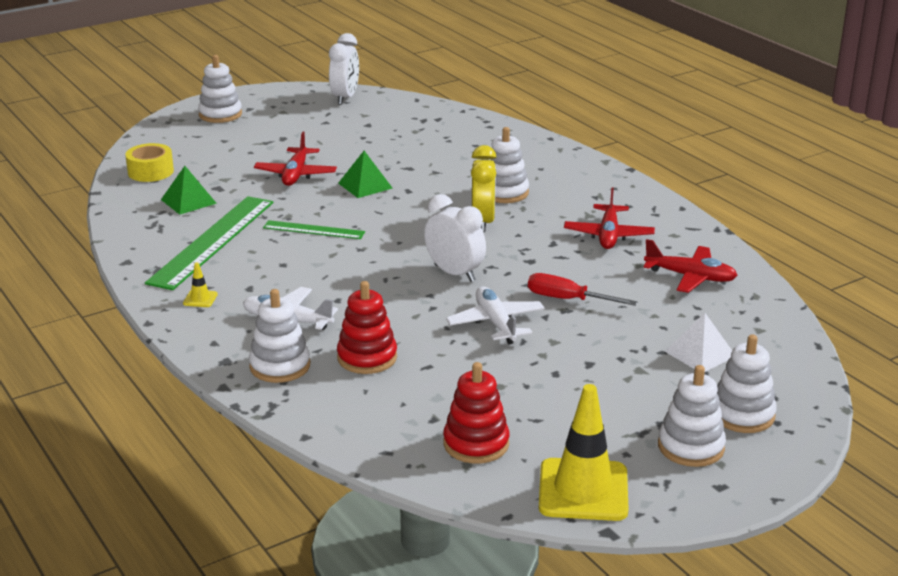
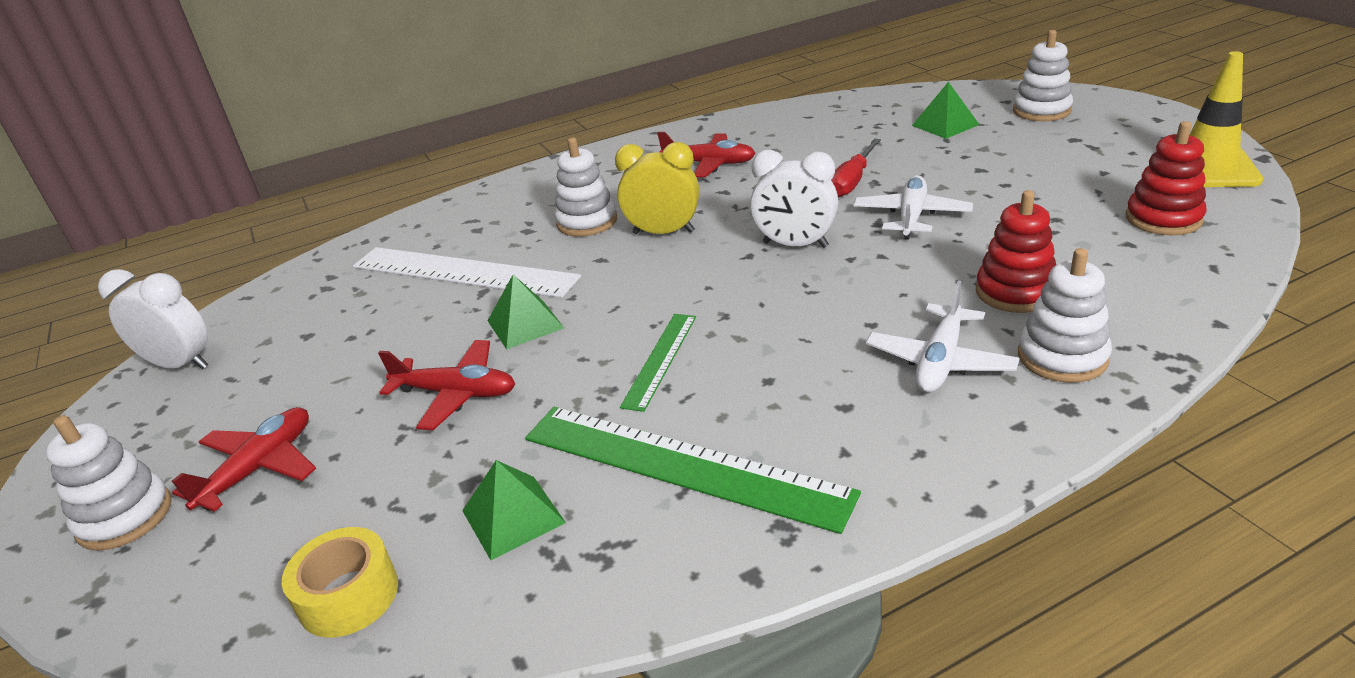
camera: 80 degrees left, 5 degrees up
yellow traffic cone [183,262,218,307] -> none
white clock [424,194,486,282] -> white clock turned 120 degrees counterclockwise [750,150,838,248]
white plane [446,287,545,344] -> white plane turned 120 degrees clockwise [853,175,973,240]
red plane [643,239,738,293] -> red plane moved to [172,407,316,512]
white stacking toy [658,365,726,467] -> none
white pyramid [665,313,732,372] -> green pyramid [912,82,979,139]
none -> white ruler [353,247,581,298]

